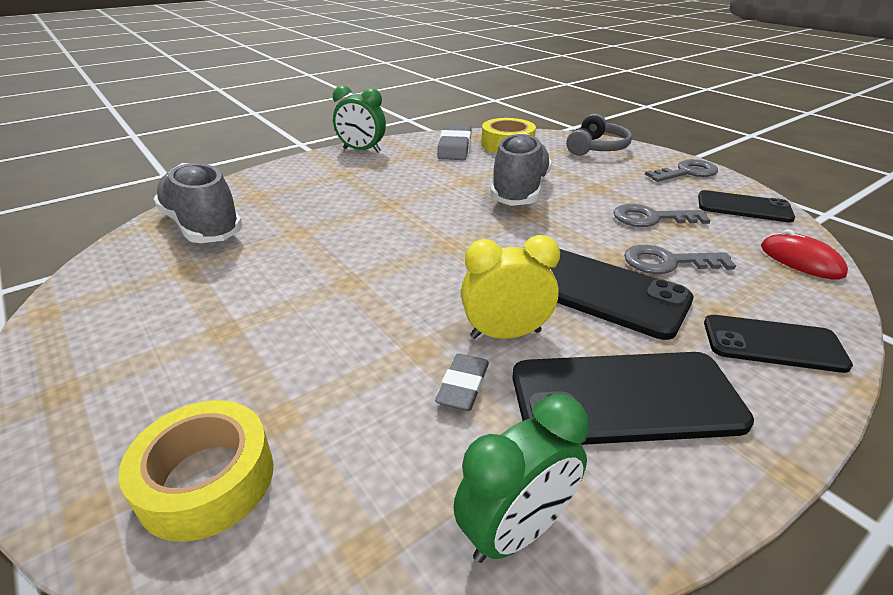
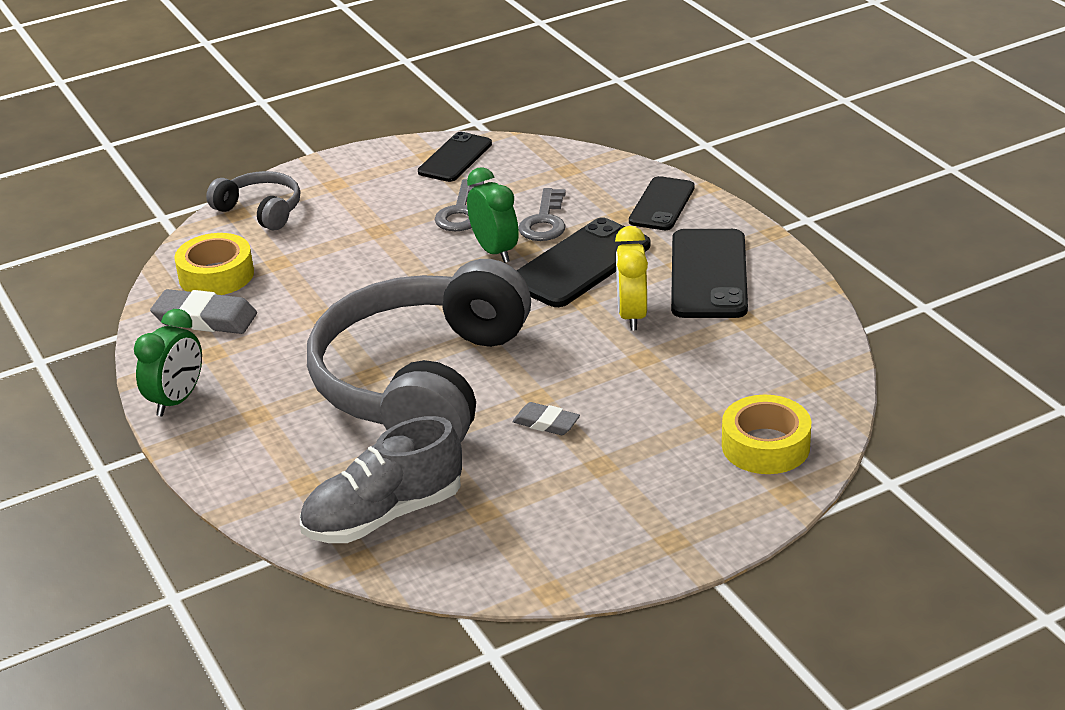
camera: 80 degrees left, 0 degrees up
grey eraser [435,354,489,411] -> grey eraser moved to [512,402,580,435]
green clock [453,394,589,563] -> green clock moved to [467,167,519,263]
grey shoe [490,132,552,206] -> none
grey key [645,159,718,182] -> none
red mouse [761,229,848,280] -> none
none -> grey headphones [307,259,531,443]

